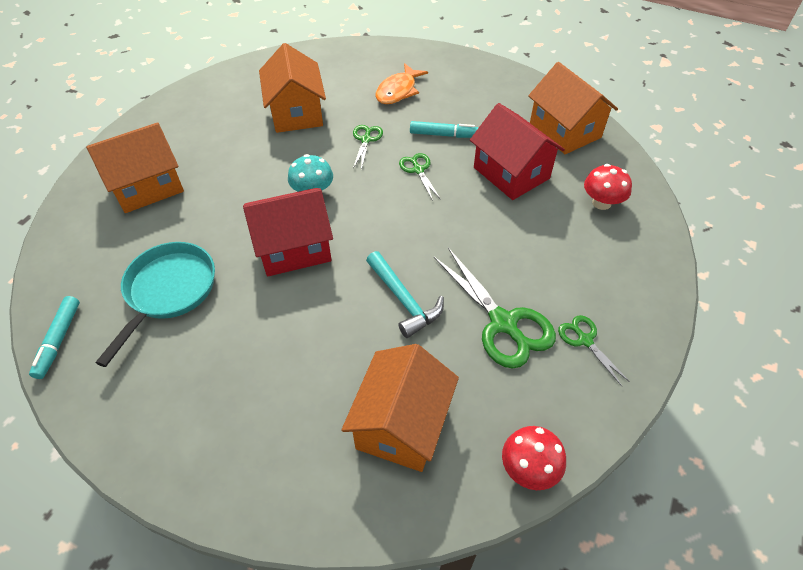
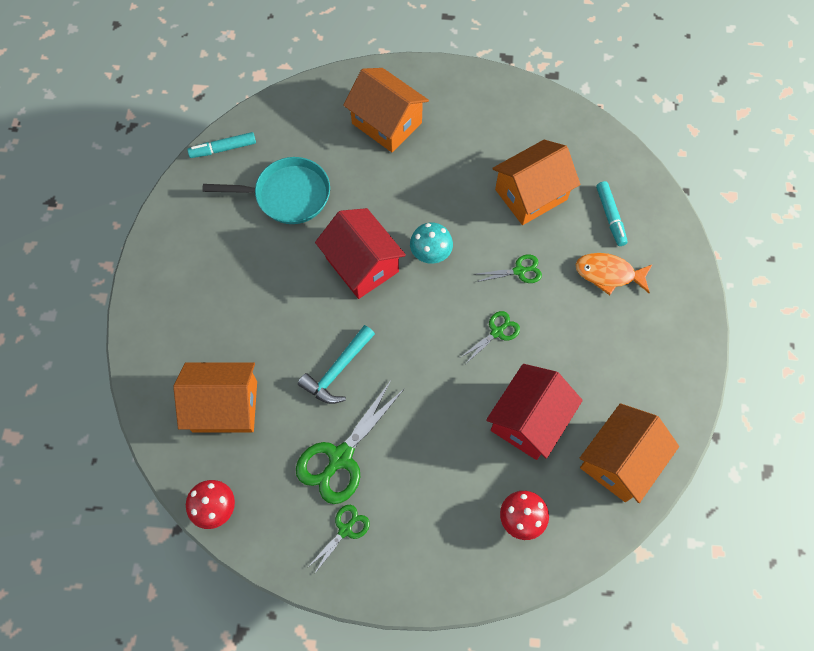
camera: 70 degrees right, 15 degrees up
turquoise marker [410,121,479,138] -> turquoise marker moved to [596,181,628,246]

